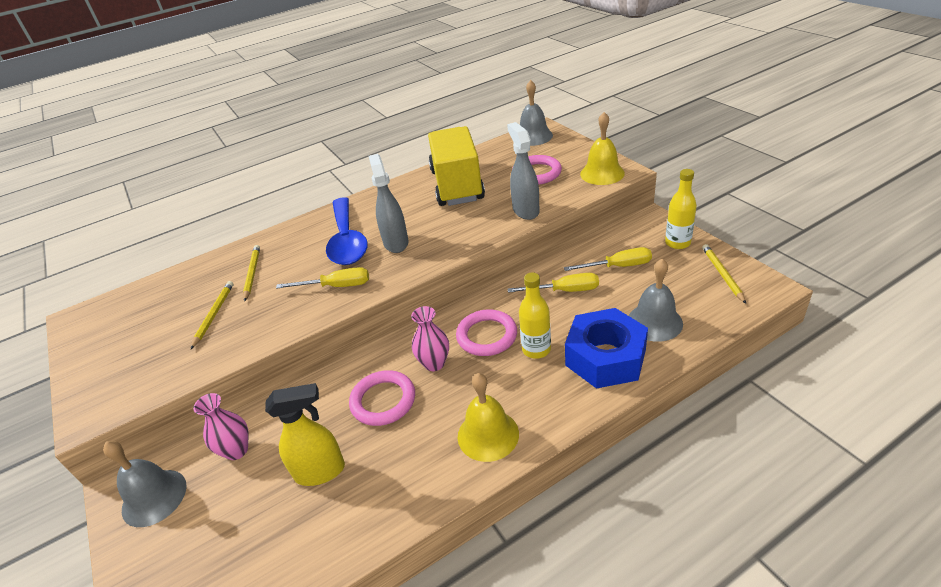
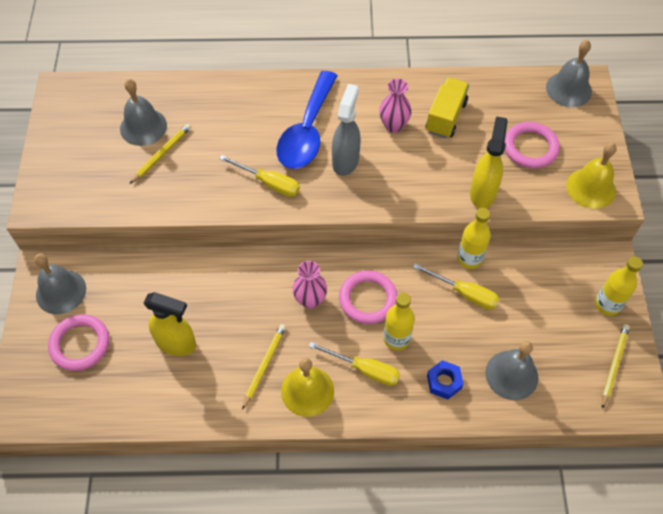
camera: 25 degrees right, 20 degrees up
pink vase [193,393,249,460] -> pink vase moved to [379,79,412,133]
yellow pencil [243,245,260,302] -> yellow pencil moved to [242,324,286,410]
pink ring [349,370,415,426] -> pink ring moved to [48,314,109,371]
yellow truck [428,126,485,206] -> yellow truck [426,77,469,138], size x0.58
grey spray bottle [507,122,540,220] -> yellow spray bottle [470,116,508,208]
yellow screwdriver [564,247,652,271] -> yellow screwdriver moved to [309,342,400,386]
blue nut [565,308,648,389] -> blue nut [427,360,464,399], size x0.47
none -> grey bell [120,79,167,146]
none -> yellow bottle [457,208,491,269]

